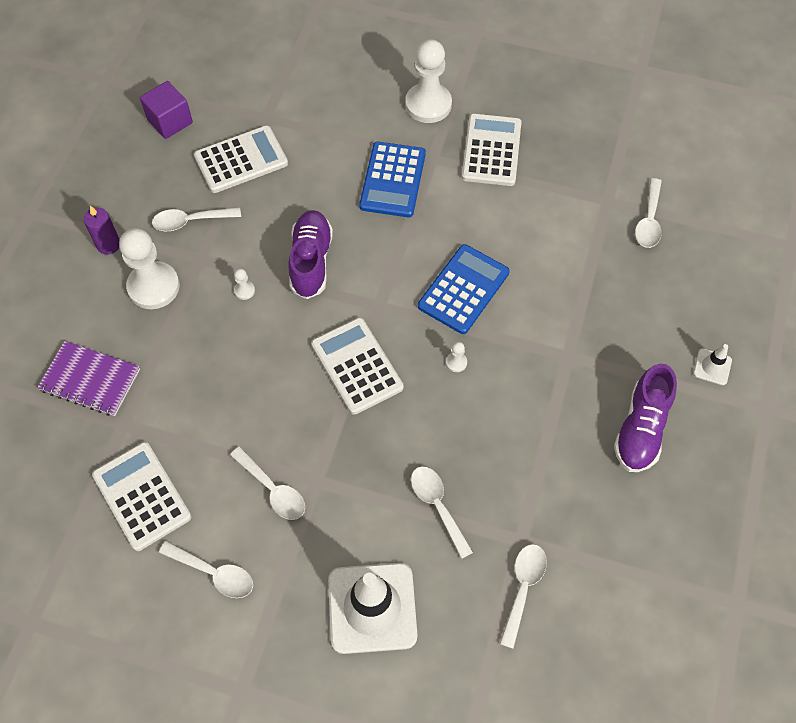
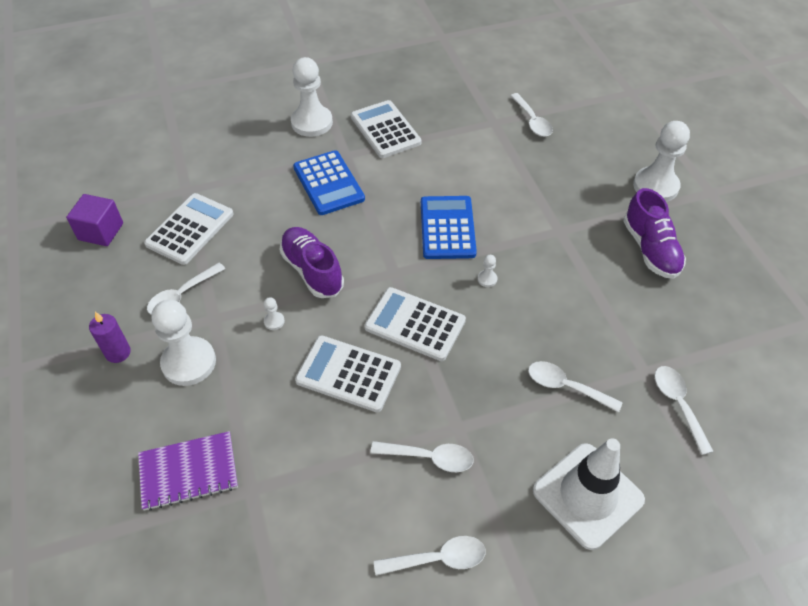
camera: 35 degrees left, 10 degrees down
white calculator [92,442,191,551] -> white calculator moved to [295,335,401,412]
white traffic cone [693,344,732,385] -> white pawn [633,121,690,202]

